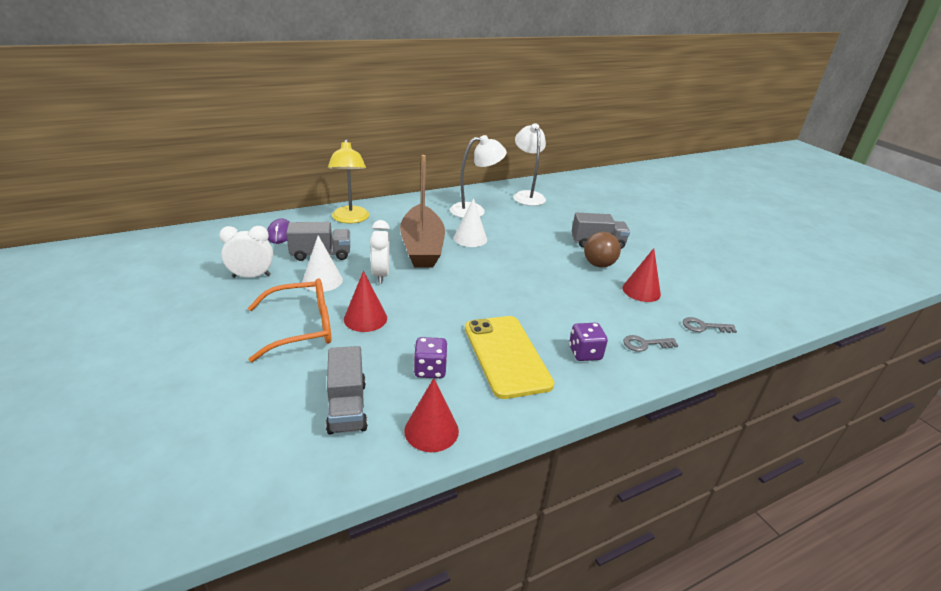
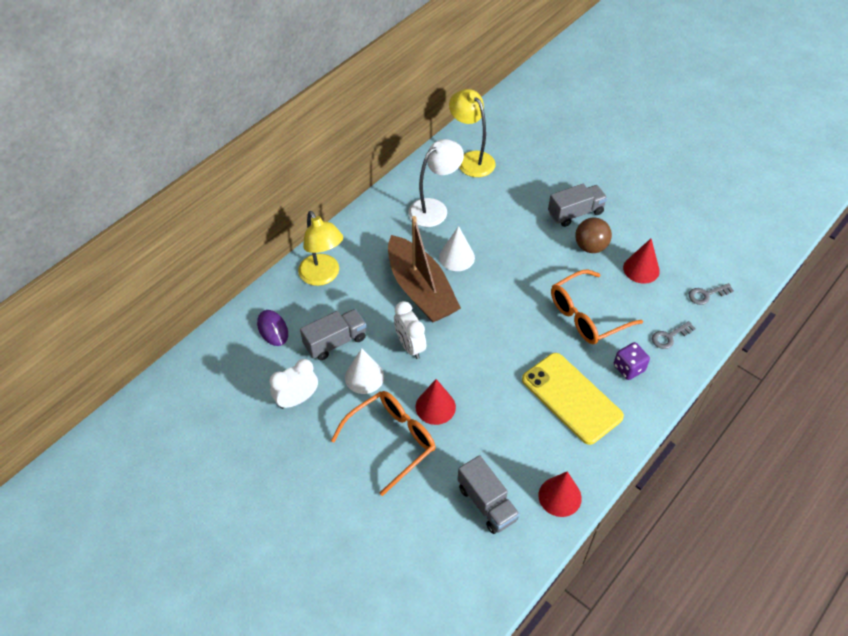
camera: 20 degrees left, 20 degrees up
purple dice [414,337,447,378] -> none
white lamp [513,123,546,206] -> yellow lamp [449,89,495,177]
none -> orange glasses [551,270,643,344]

